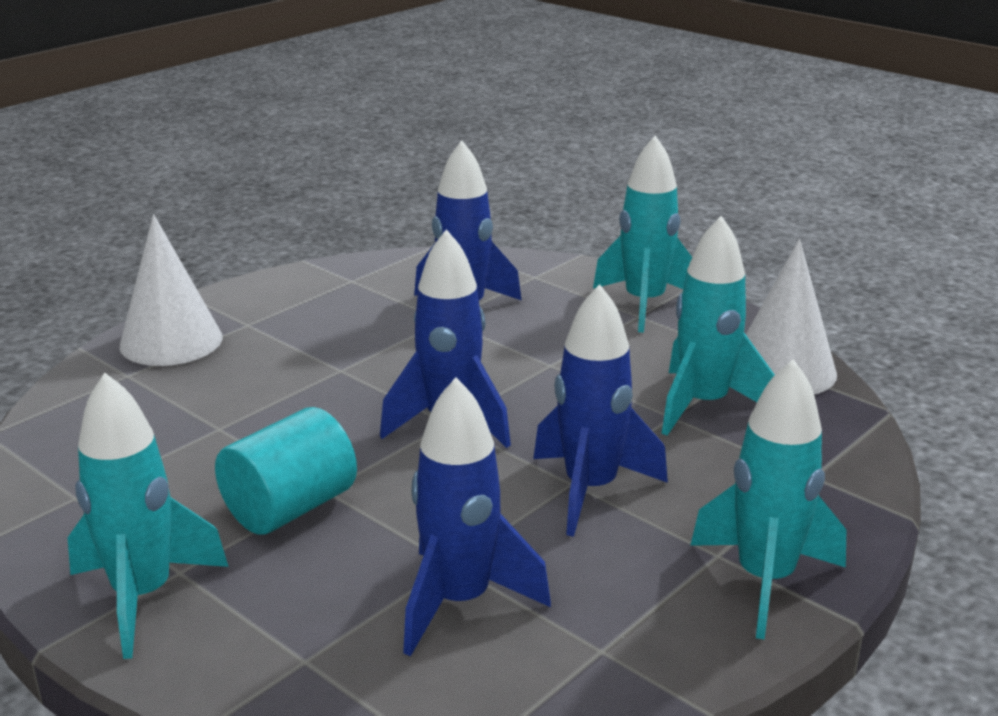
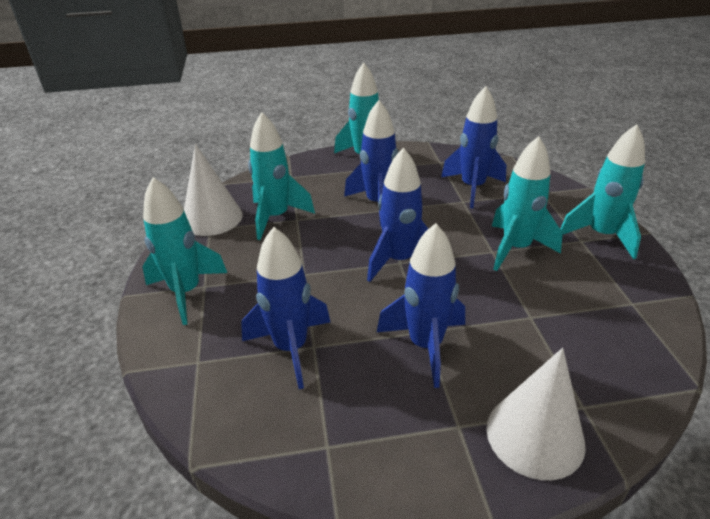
camera: 140 degrees left, 10 degrees up
turquoise cylinder [215,407,357,535] -> turquoise rocket [492,136,563,271]
none -> blue rocket [377,223,465,388]

